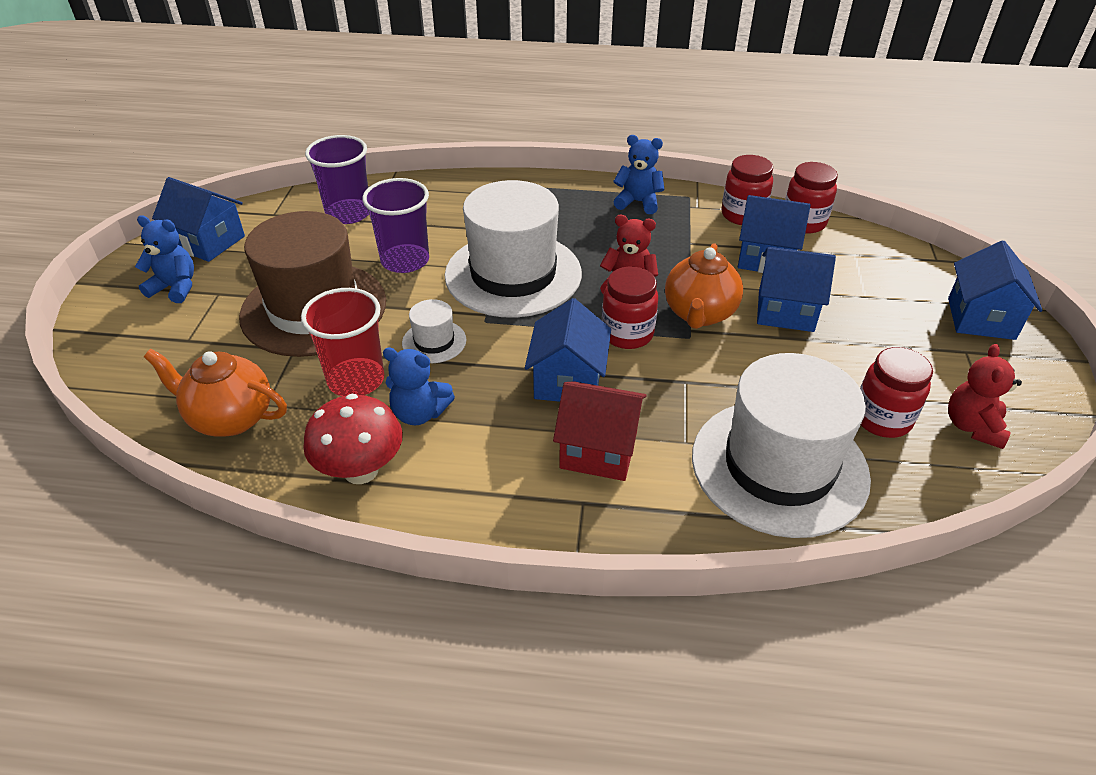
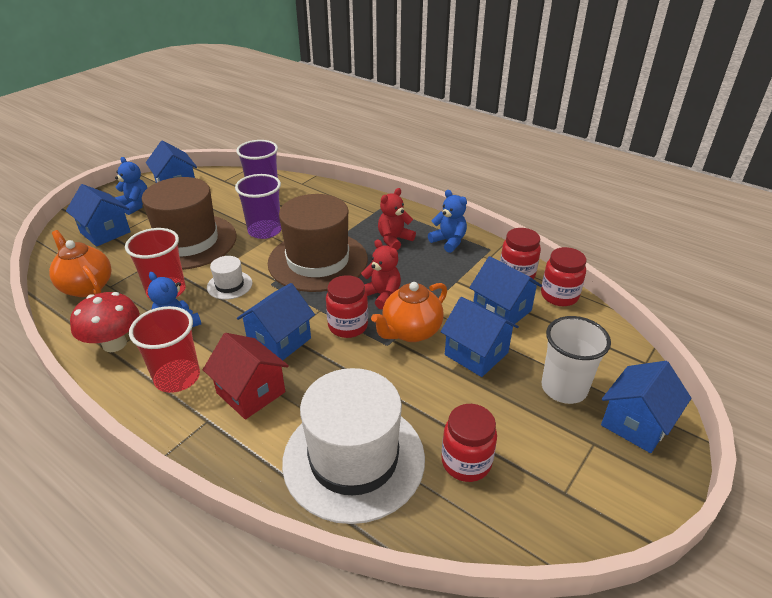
camera: 30 degrees right, 5 degrees down
white hat [444,180,582,318] -> brown hat [268,194,368,292]
red teddy bear [948,344,1022,449] -> red teddy bear moved to [378,188,416,250]
none -> blue house [66,184,131,247]
none -> red cup [129,306,200,393]
none -> white cup [542,316,611,404]

